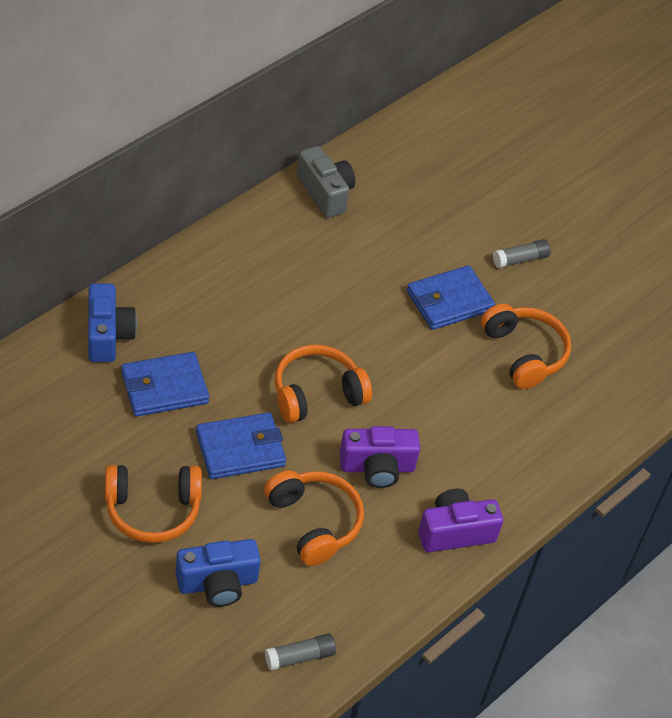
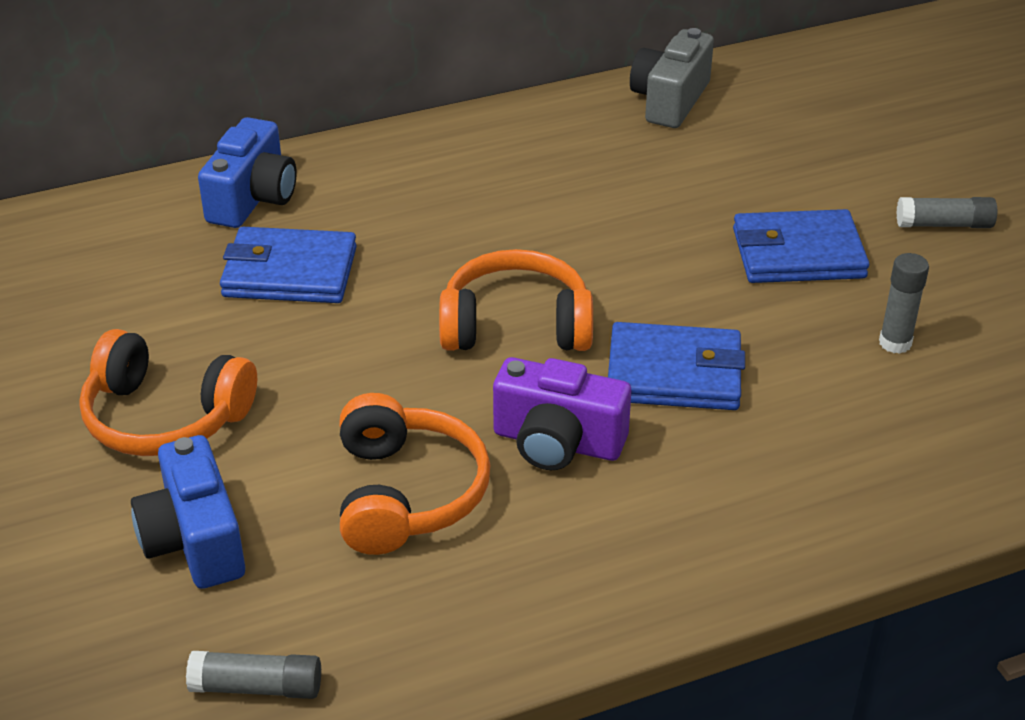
camera: 30 degrees right, 10 degrees down
blue camera [176,539,261,607] -> blue camera turned 60 degrees clockwise [131,435,245,589]
blue wallet [196,412,286,479] -> blue wallet moved to [608,322,745,410]
grey camera [297,146,355,218] -> grey camera turned 150 degrees counterclockwise [630,28,714,128]
purple camera [418,488,503,552] -> none
orange headphones [481,304,571,389] -> grey glue stick [879,253,929,354]

